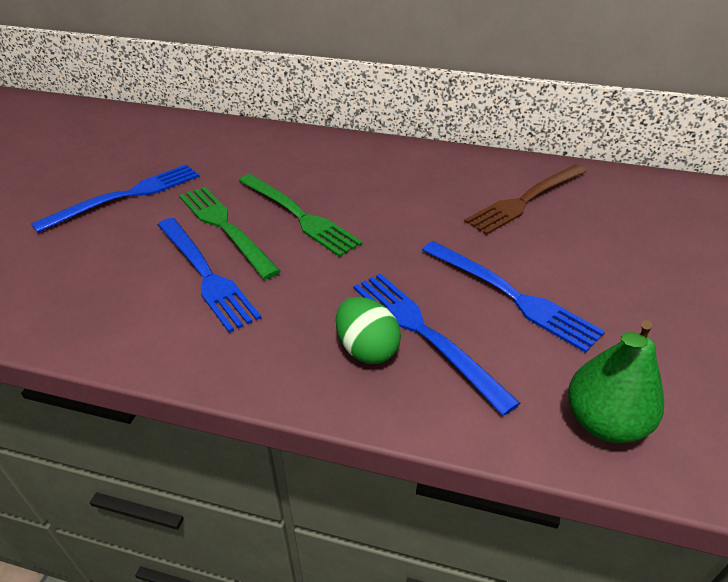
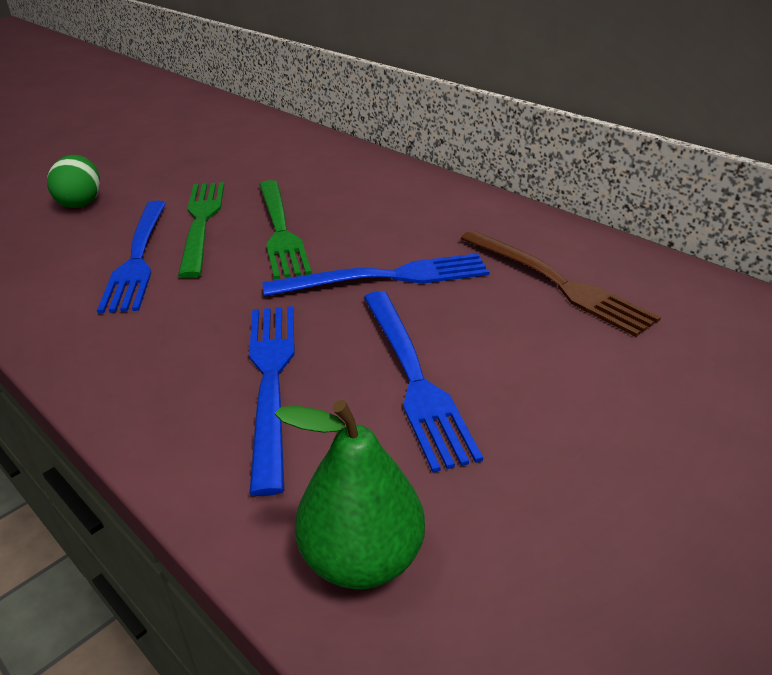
camera: 30 degrees right, 5 degrees down
blue fork [31,164,200,233] -> blue fork moved to [262,253,489,297]
green egg [336,297,401,364] -> green egg moved to [47,155,100,208]
brown fork [464,165,587,235] -> brown fork turned 120 degrees counterclockwise [460,230,661,337]

